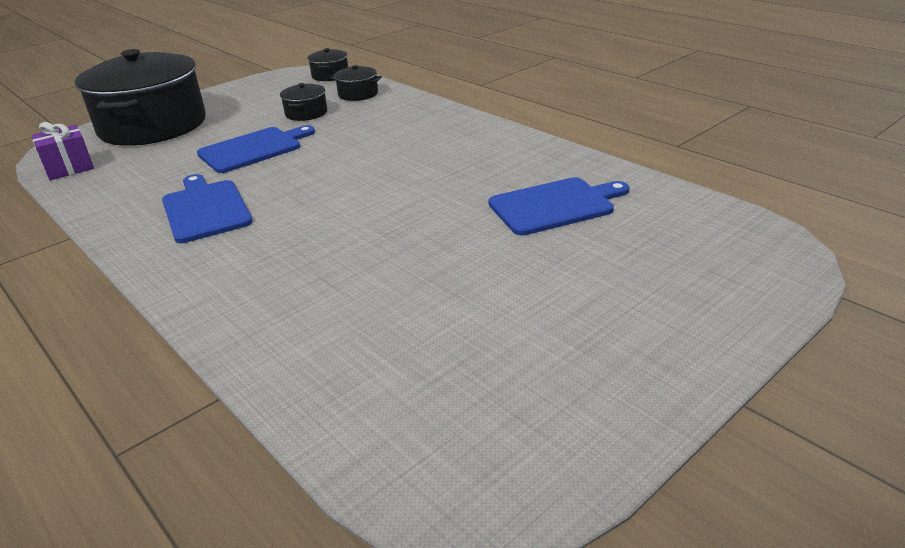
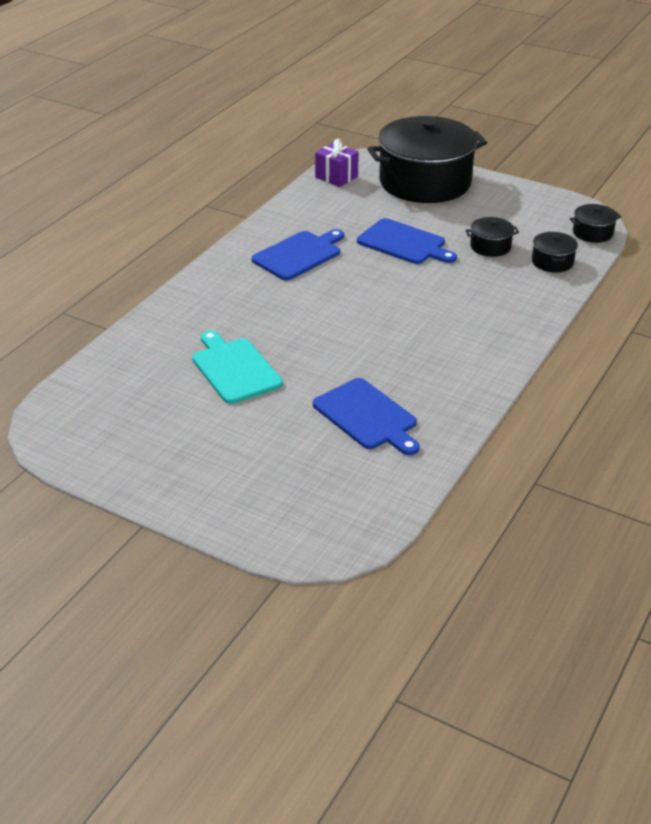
camera: 70 degrees right, 5 degrees up
none -> turquoise cutting board [192,330,283,404]

